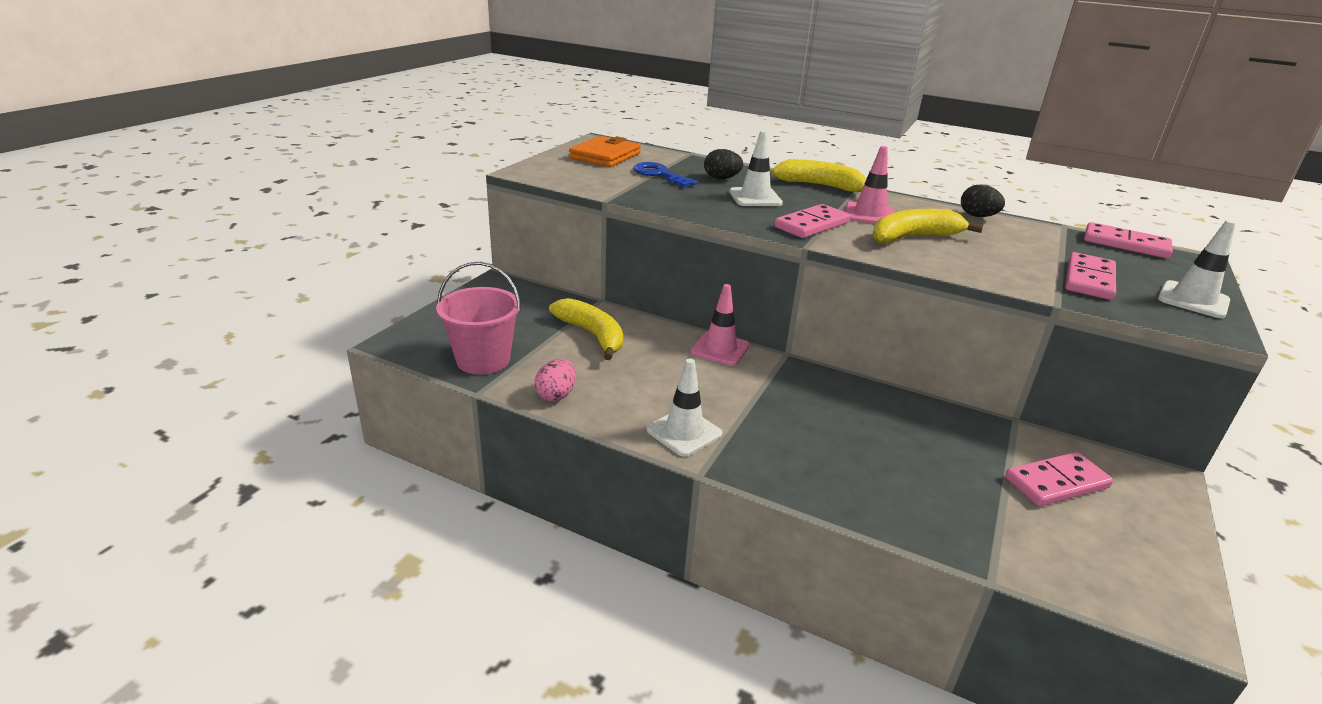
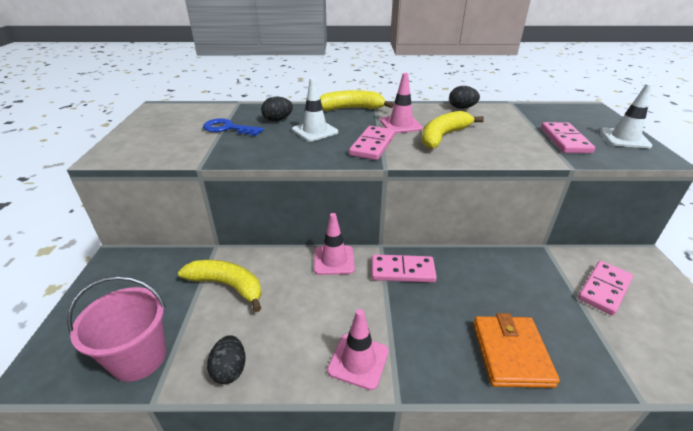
camera: 25 degrees left, 5 degrees up
pink egg [535,359,576,401] -> black egg [207,335,246,384]
orange wallet [569,136,641,167] -> orange wallet moved to [473,313,560,388]
white traffic cone [646,358,723,457] -> pink traffic cone [327,309,389,390]
pink domino [1084,222,1173,259] -> pink domino moved to [372,254,437,282]

